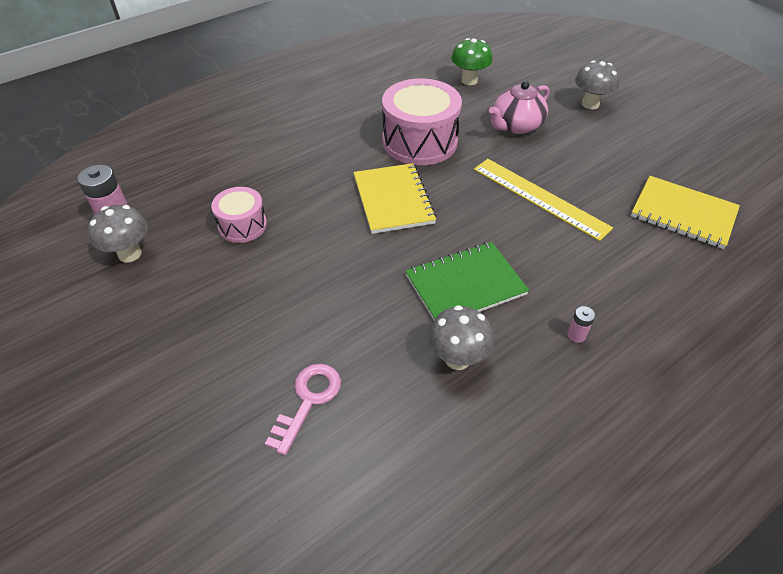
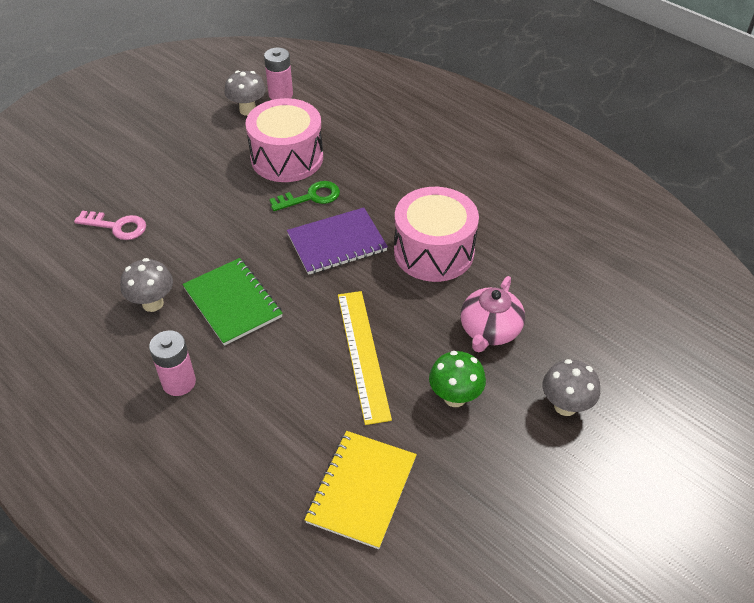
camera: 80 degrees right, 0 degrees up
pink drum [211,187,267,243] -> pink drum [245,98,323,182], size x1.80
yellow notebook [353,163,437,234] -> purple notebook [287,207,388,275]
green mushroom [452,38,492,85] -> green mushroom moved to [429,351,486,407]
yellow ruler [474,159,613,241] -> yellow ruler turned 45 degrees counterclockwise [338,291,392,425]
pink teapot [489,81,549,134] -> pink teapot turned 105 degrees counterclockwise [461,276,525,352]
pink battery [567,306,595,343] -> pink battery [149,330,196,396], size x1.99
none -> green key [269,181,340,211]

